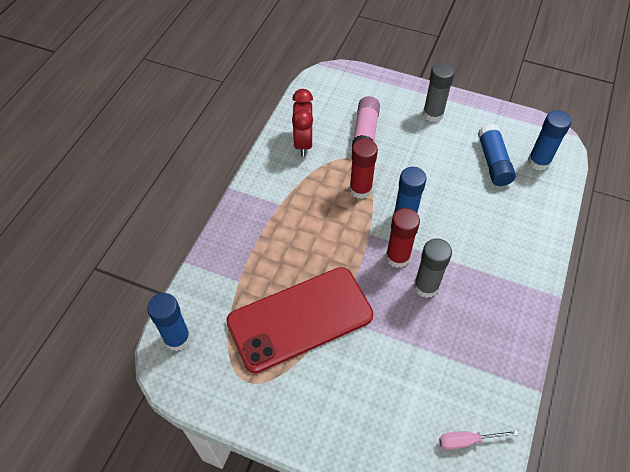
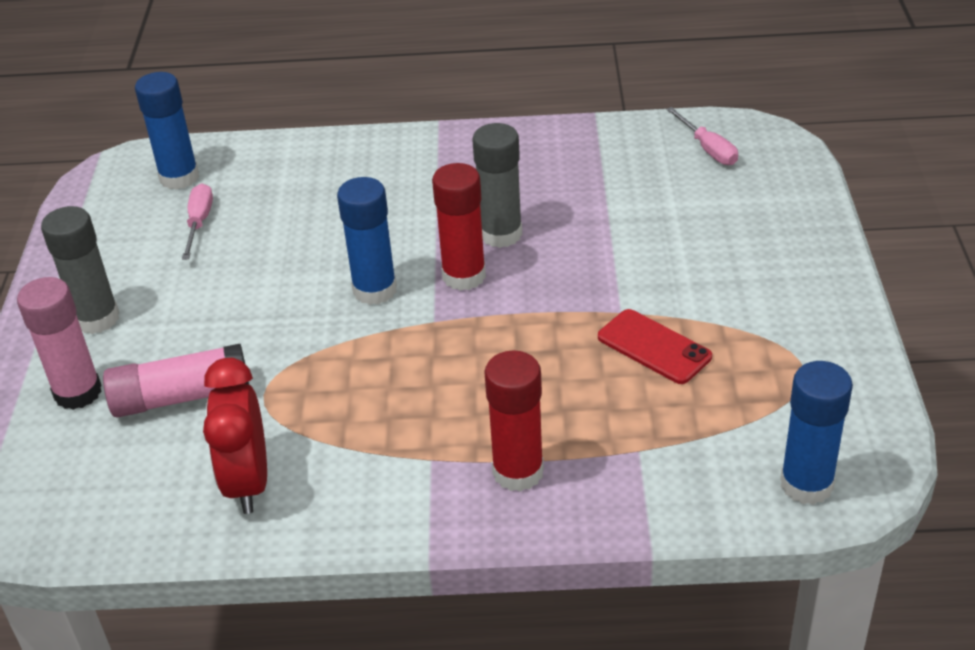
camera: 110 degrees left, 15 degrees down
red phone [226,267,373,373] -> red phone [598,309,712,384], size x0.44
red clock [292,89,313,157] -> red clock turned 105 degrees clockwise [203,358,267,514]
red glue stick [349,139,378,199] -> red glue stick moved to [484,350,544,492]
blue glue stick [478,124,516,186] -> pink screwdriver [182,184,213,260]
none -> pink glue stick [17,277,102,410]

